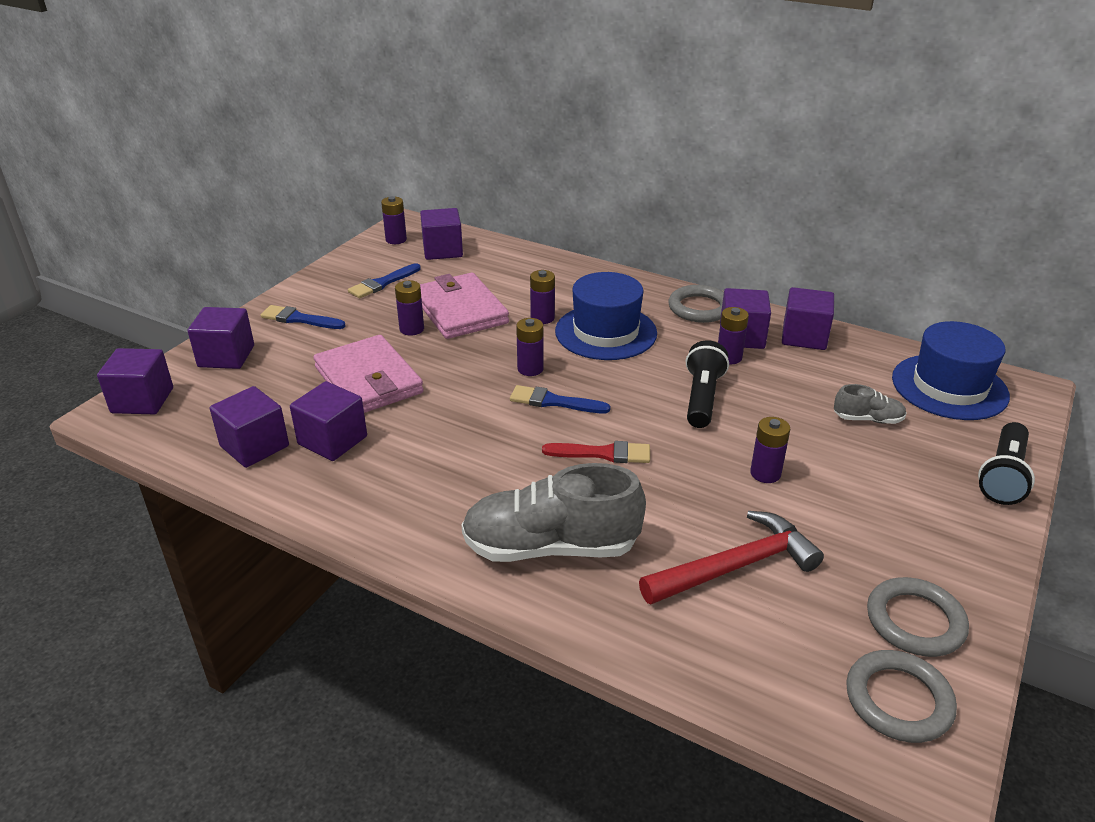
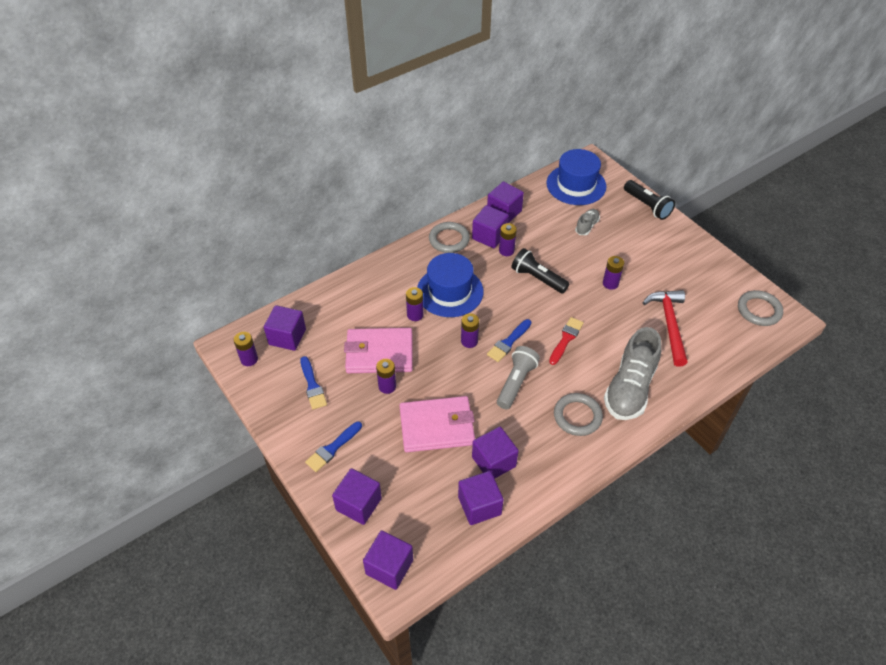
camera: 65 degrees left, 15 degrees up
grey ring [867,577,969,657] -> grey ring moved to [554,393,603,436]
none -> grey flashlight [497,346,540,409]

